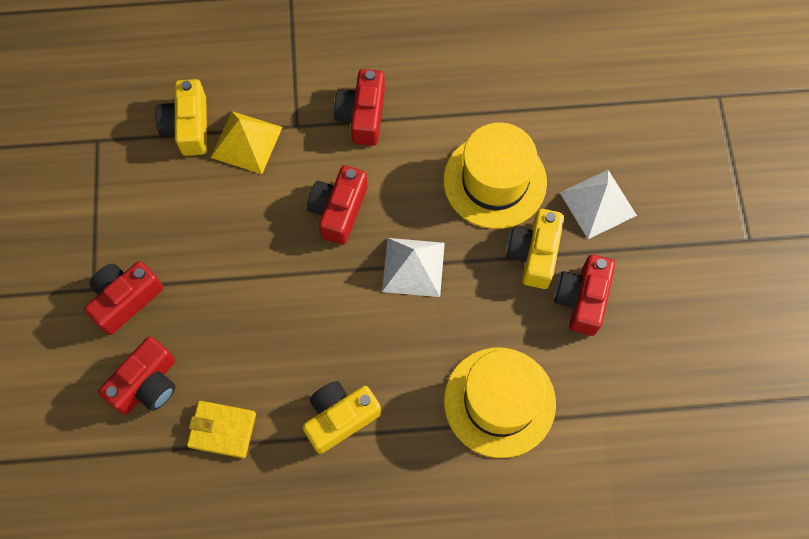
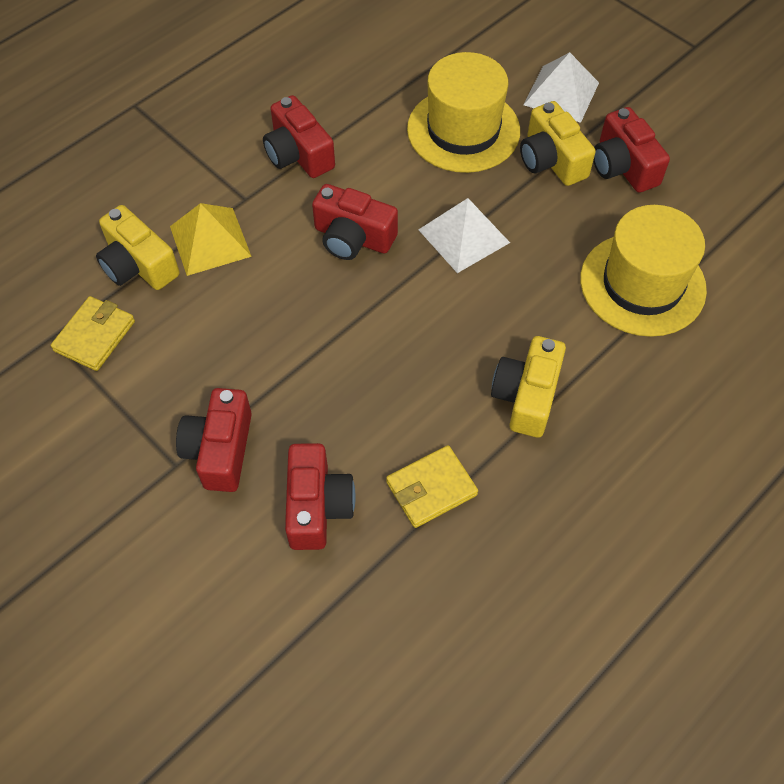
camera: 40 degrees left, 10 degrees down
red camera [307,165,367,245] -> red camera turned 45 degrees counterclockwise [312,184,398,260]
none -> yellow wallet [51,296,135,371]

